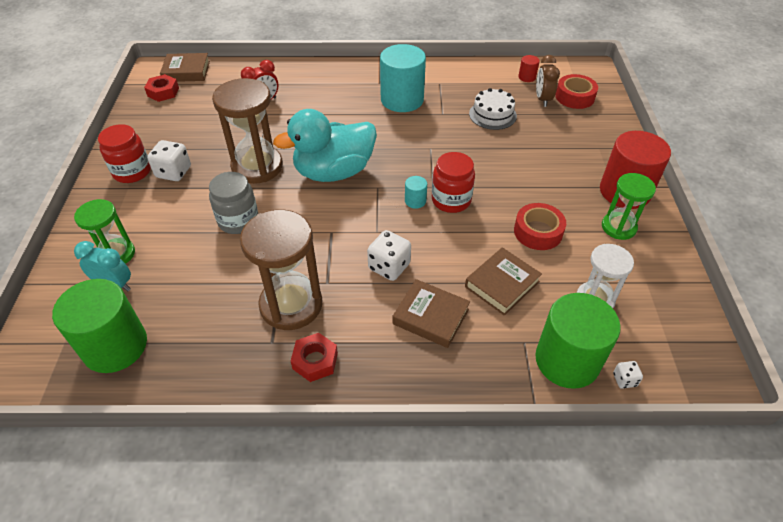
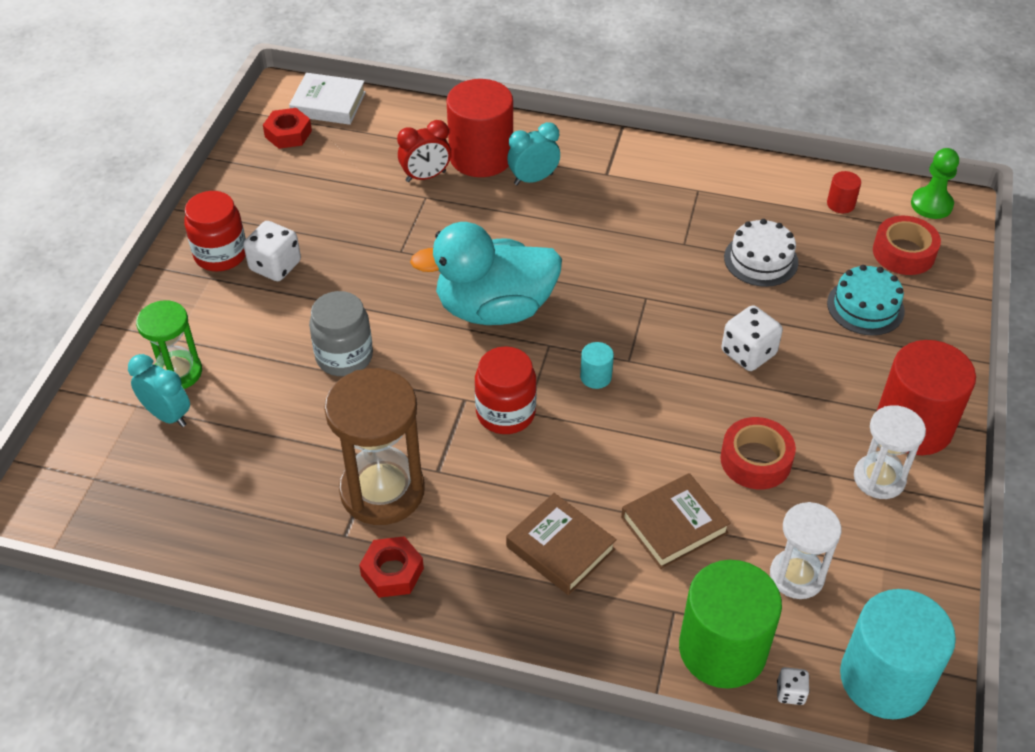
camera: 15 degrees right, 0 degrees up
green cylinder [52,279,147,373] -> none
brown book [160,53,210,82] -> white book [289,73,366,125]
brown hourglass [212,78,283,184] -> none
white dice [367,230,411,281] -> white dice moved to [721,305,783,371]
turquoise cylinder [380,44,426,112] -> turquoise cylinder moved to [840,589,956,719]
red jar [432,152,475,213] -> red jar moved to [475,346,537,434]
brown clock [536,55,560,107] -> none
green hourglass [602,173,656,240] -> white hourglass [854,405,926,499]
none -> red cylinder [446,79,513,177]
none -> turquoise clock [507,122,560,185]
none -> turquoise cake [827,265,905,335]
none -> green pawn [911,148,959,219]

